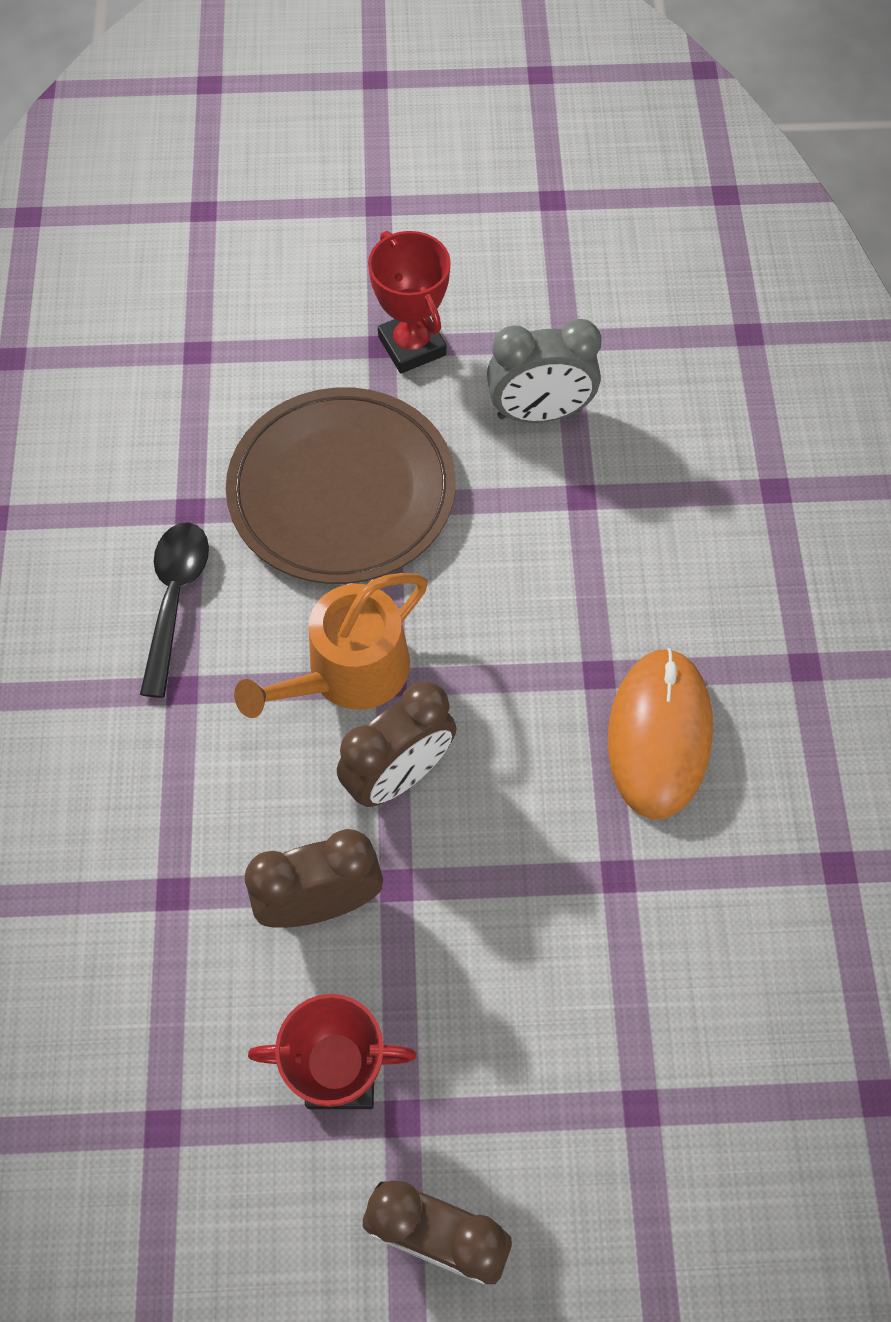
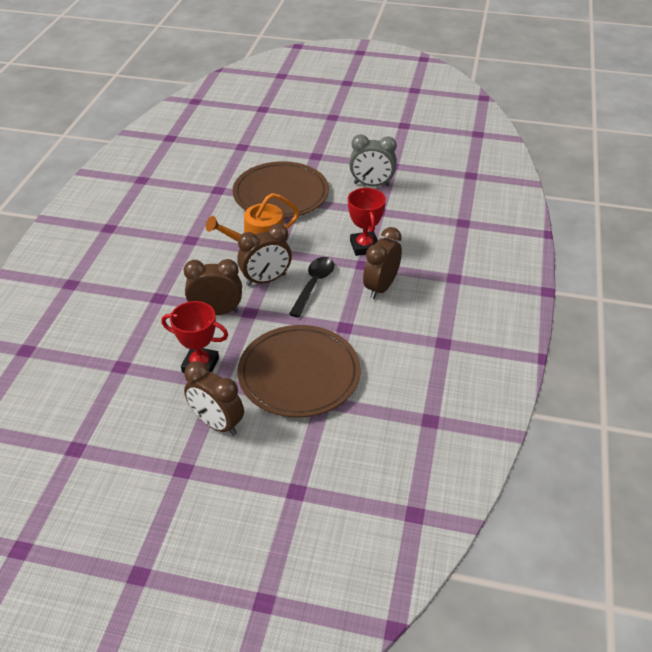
camera: 15 degrees right, 20 degrees down
black spoon [140,522,209,698] -> black spoon moved to [289,257,334,318]
red trophy [368,231,451,373] -> red trophy moved to [348,188,386,256]
orange mouse [608,648,713,820] -> brown clock [363,227,402,299]
none -> brown plate [237,325,361,417]

